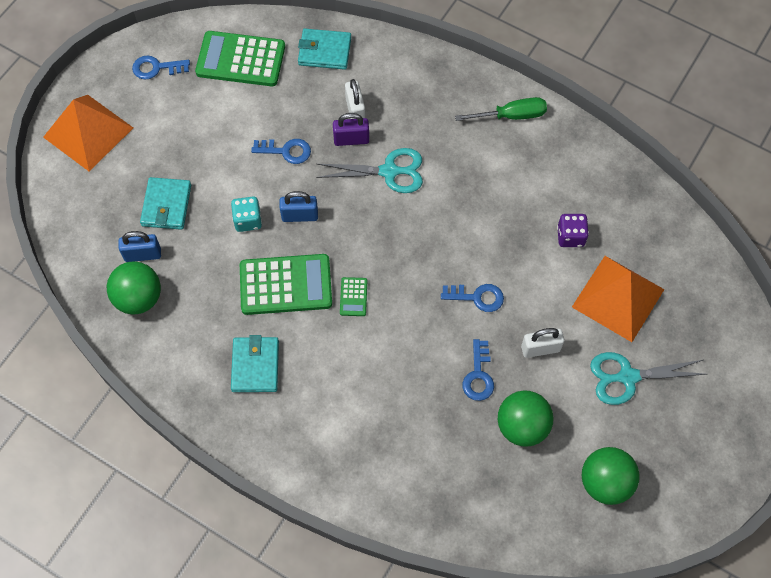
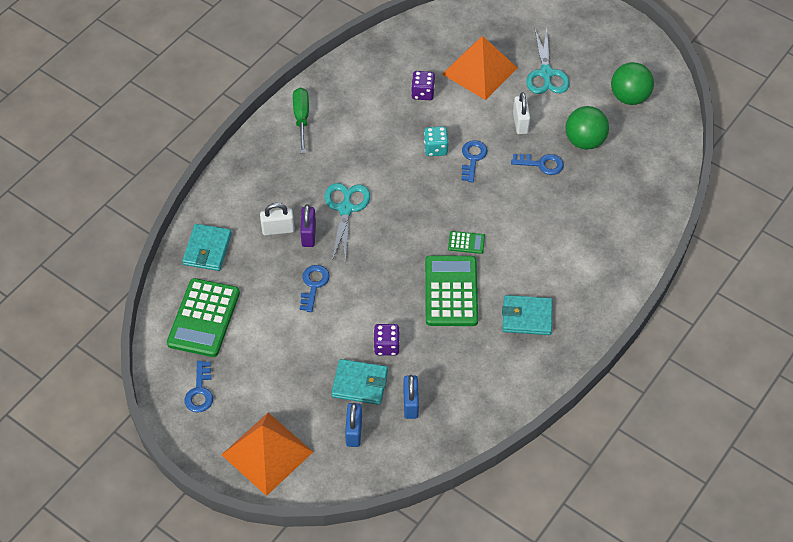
camera: 85 degrees left, 10 degrees down
green ball [107,261,161,315] -> none
turquoise dice [231,196,262,232] -> turquoise dice moved to [424,126,449,156]
blue padlock [280,191,318,222] -> blue padlock moved to [345,403,362,447]
none -> purple dice [374,324,400,355]

